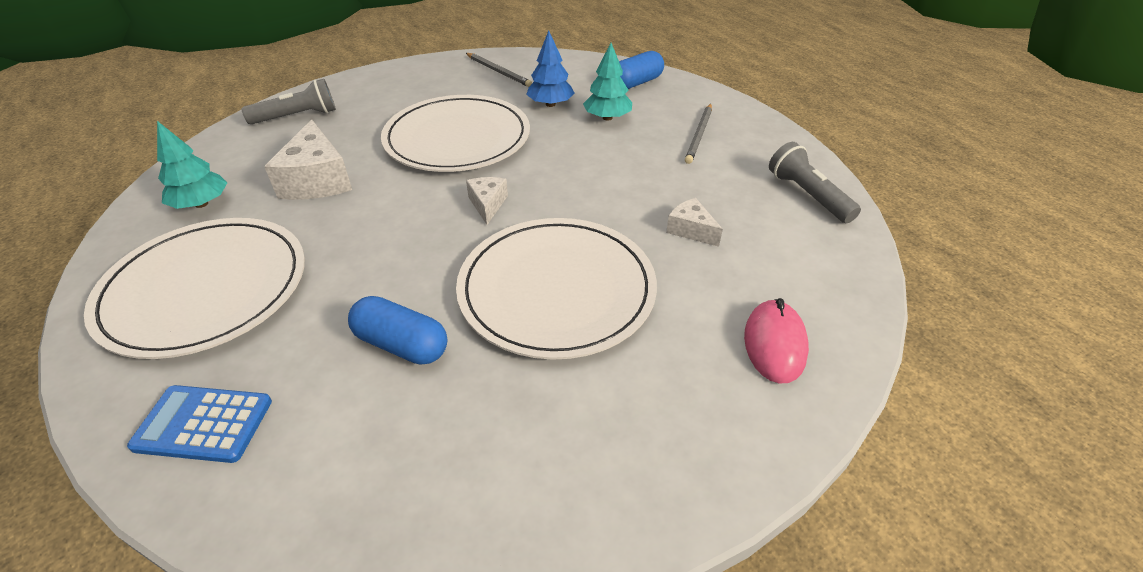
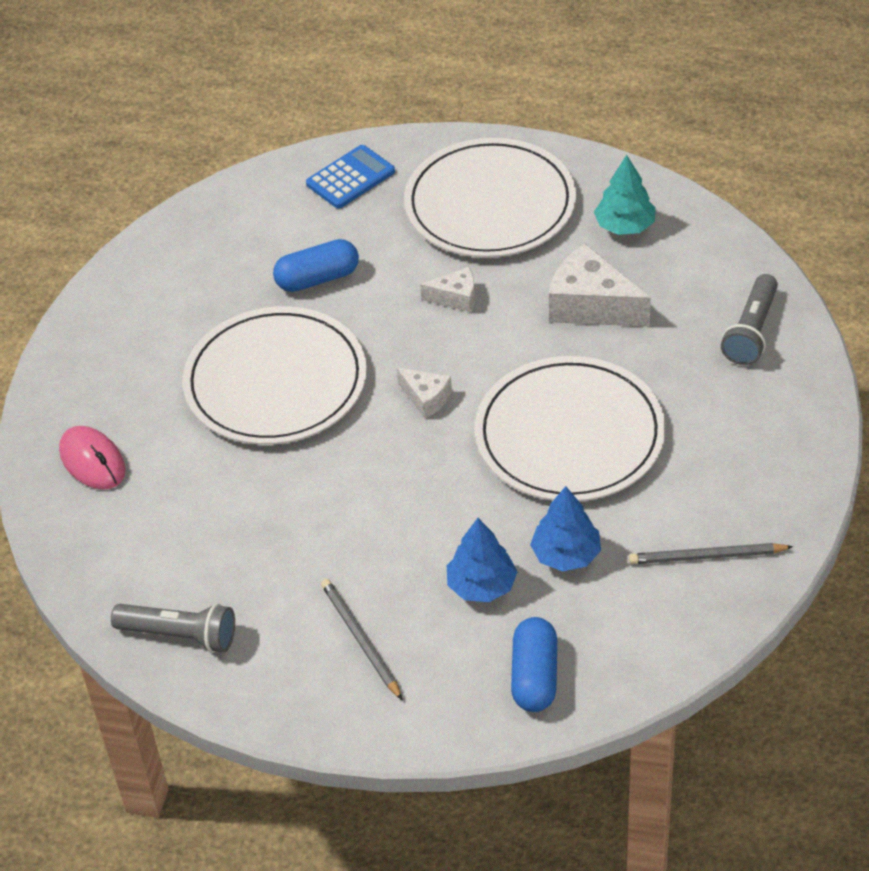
camera: 135 degrees right, 5 degrees up
turquoise tree [583,43,632,121] -> blue tree [447,518,518,602]
white cheese [666,198,723,247] -> white cheese moved to [420,267,475,312]

